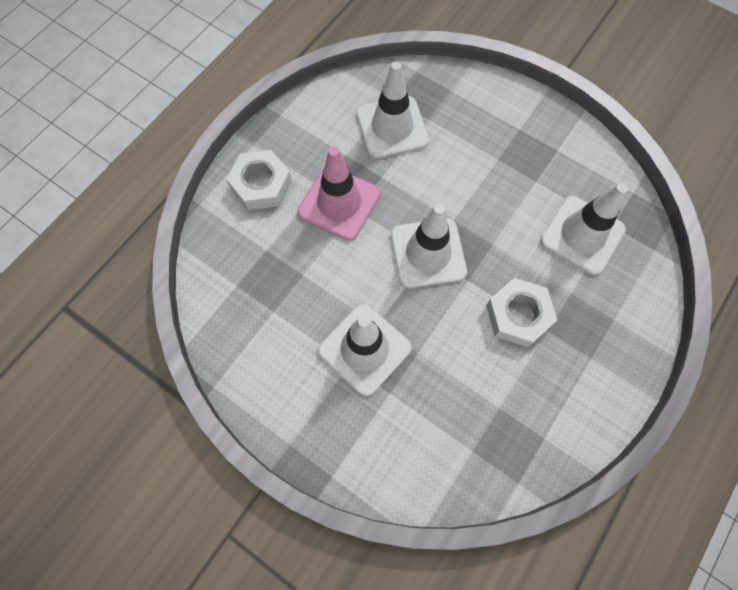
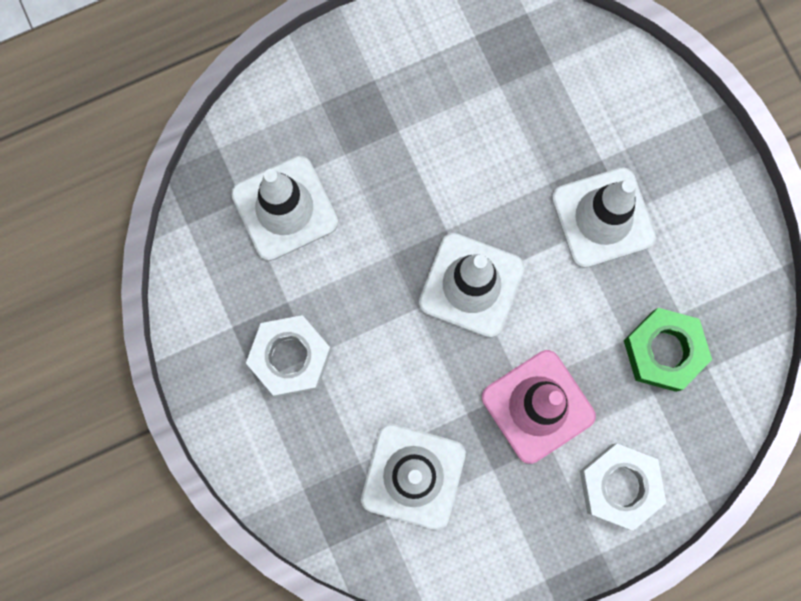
camera: 150 degrees left, 10 degrees up
white nut [486,278,557,347] -> white nut moved to [246,315,332,397]
none -> green nut [624,308,712,392]

